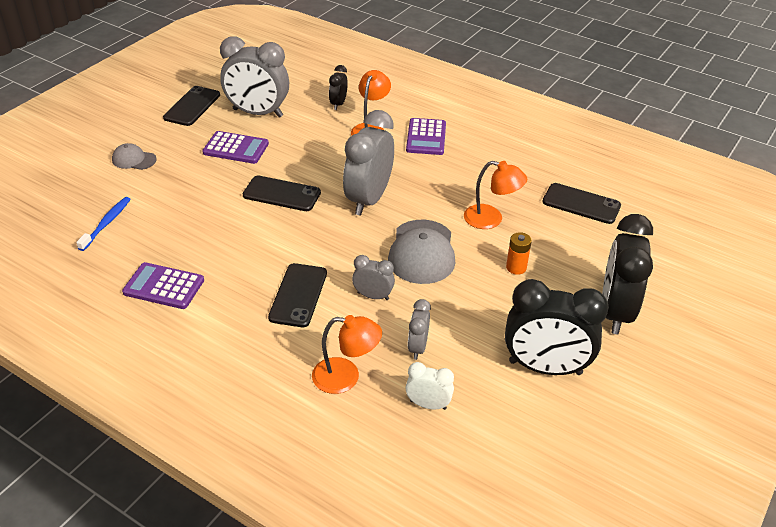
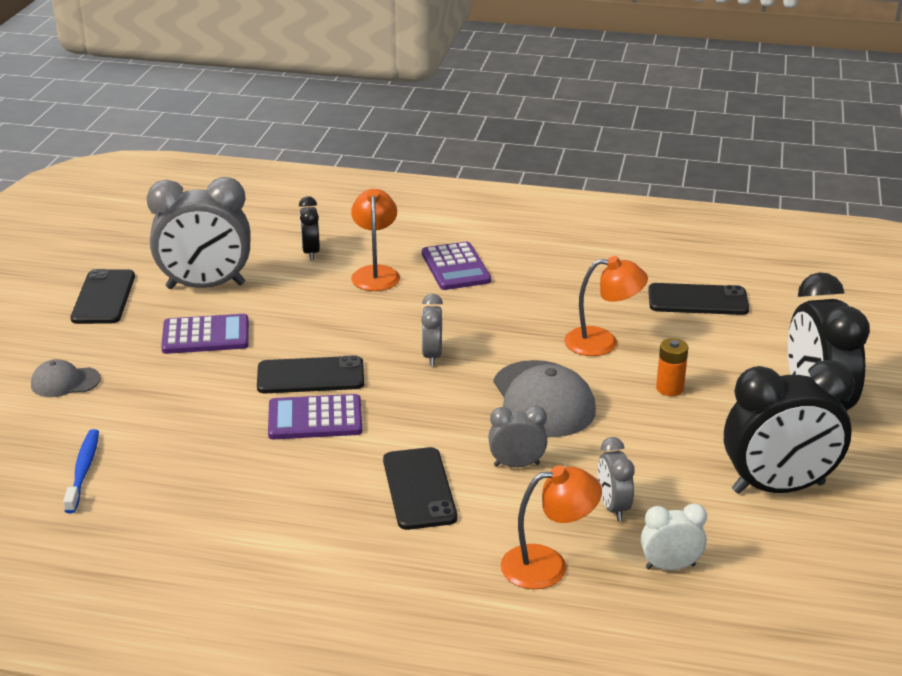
camera: 20 degrees left, 10 degrees down
purple calculator [122,262,204,309] -> purple calculator moved to [268,394,362,439]
grey clock [343,110,394,216] -> grey clock [421,294,443,366], size x0.49

